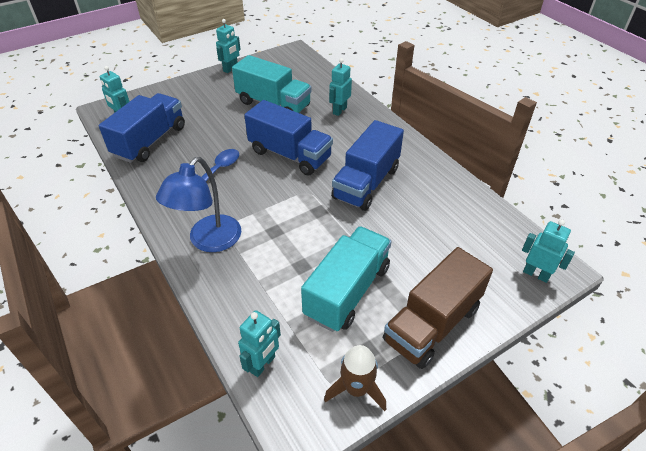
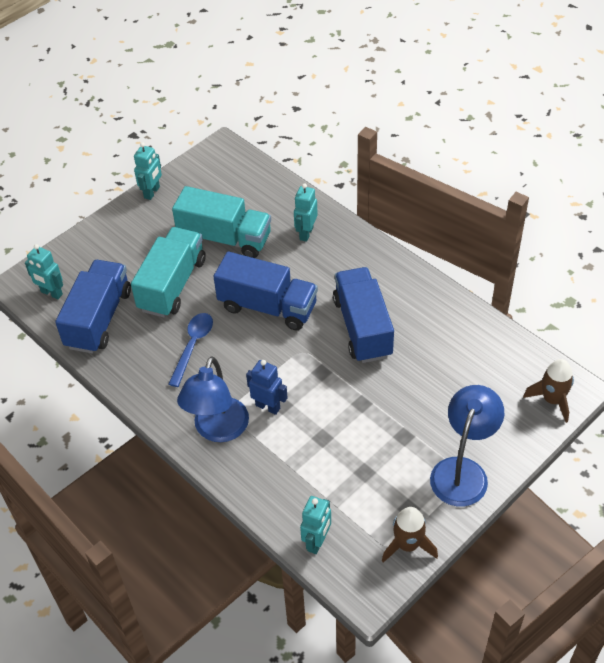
camera: 10 degrees left, 5 degrees up
turquoise truck [301,226,392,332] -> turquoise truck moved to [131,227,206,318]
blue truck [331,120,404,211] -> blue truck turned 150 degrees clockwise [333,267,394,363]
brown truck [383,247,493,369] -> blue lamp [430,385,504,507]
turquoise robot [522,219,575,283] -> brown rocket [523,359,574,423]
none -> blue robot [246,360,288,415]

